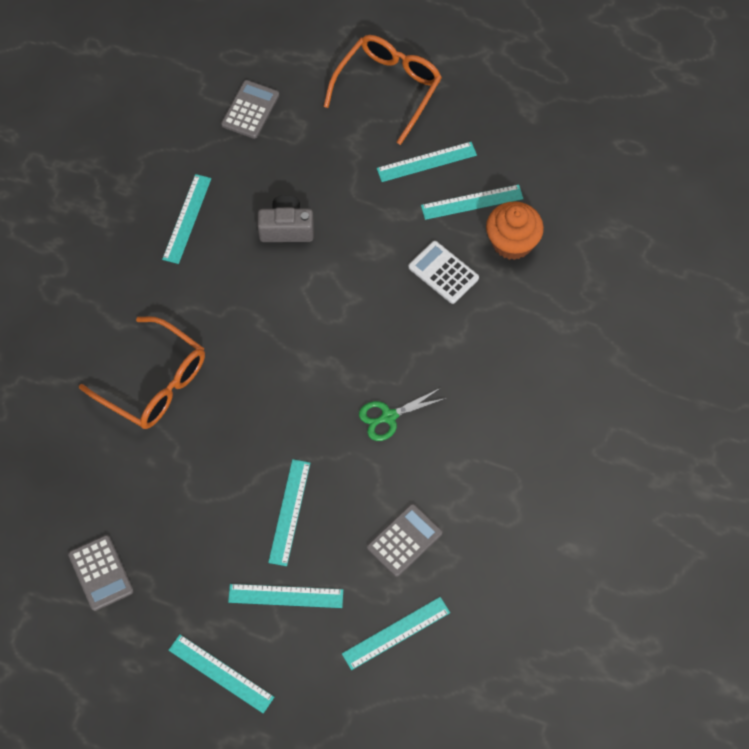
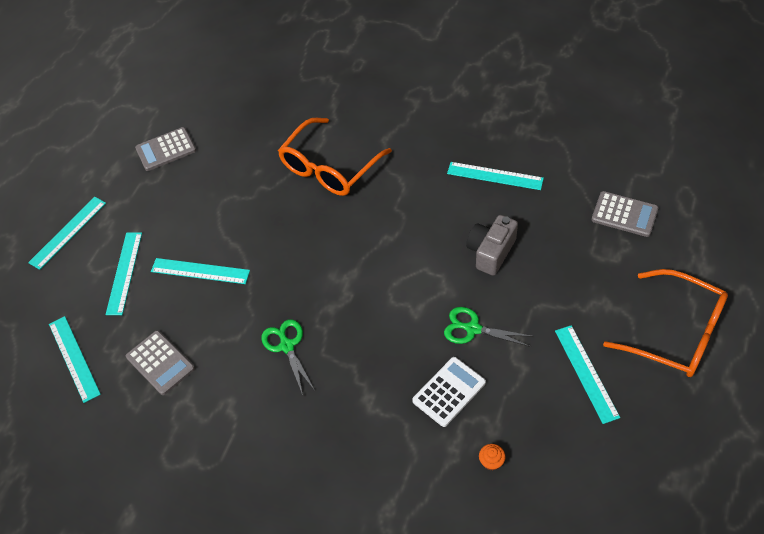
camera: 95 degrees right, 10 degrees down
grey camera [258,195,314,242] -> grey camera turned 150 degrees counterclockwise [466,215,518,276]
turquoise ruler [421,185,523,220] -> none
orange cupcake [486,201,544,260] -> orange cupcake [479,444,505,470], size x0.41
none -> green scissors [444,307,534,347]

